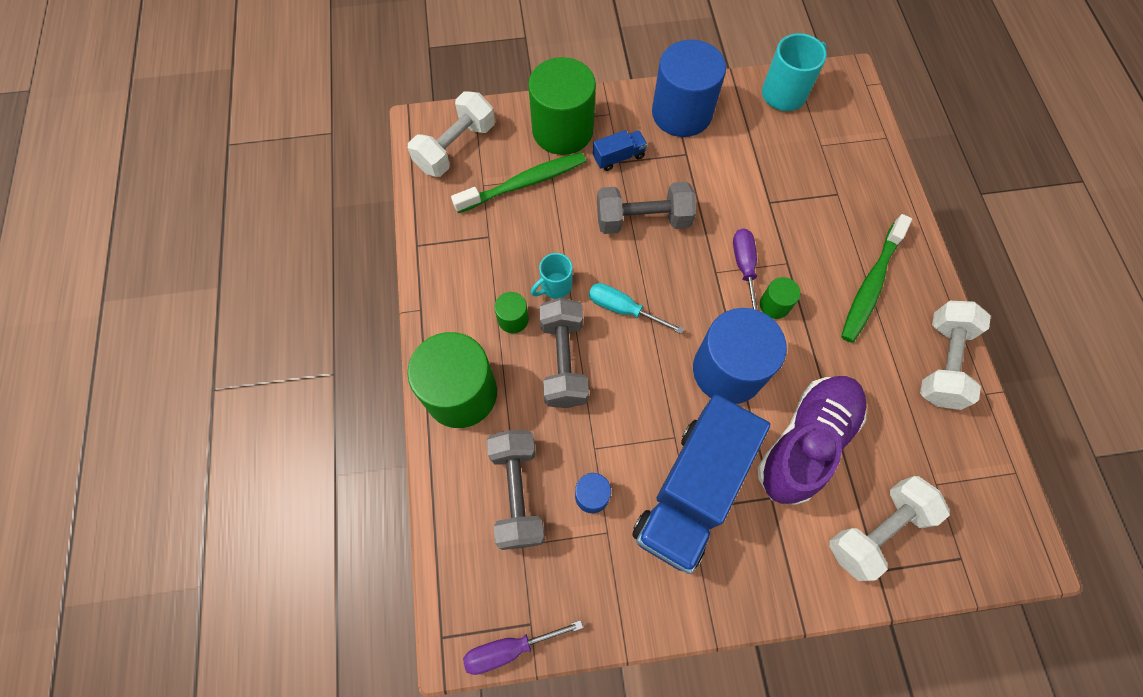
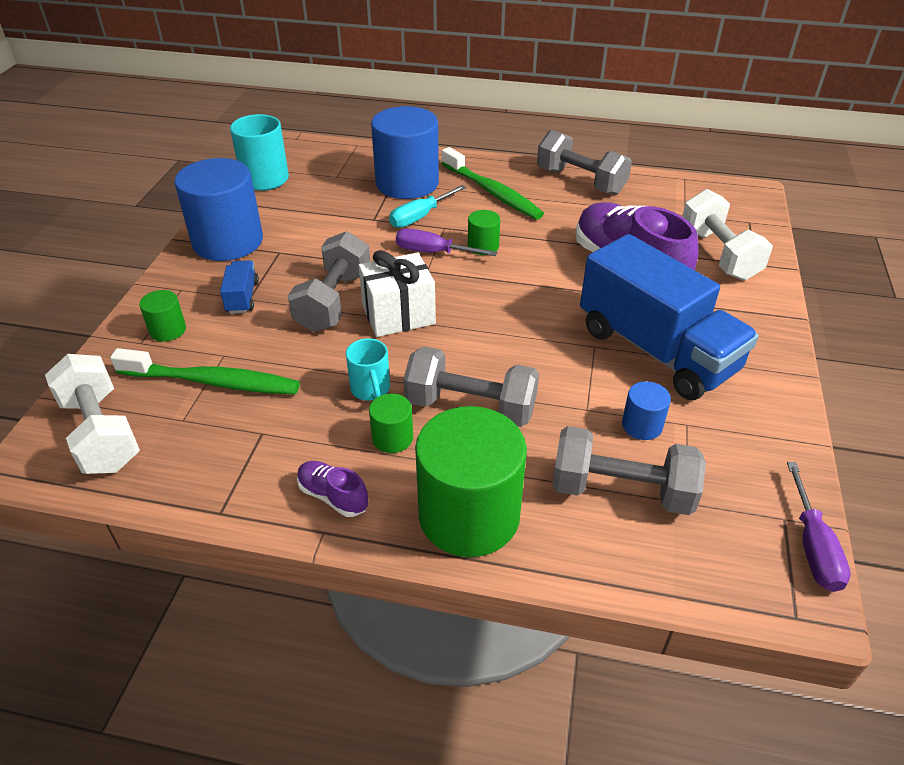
camera: 70 degrees left, 25 degrees down
green toothbrush [451,152,586,213] -> green toothbrush turned 105 degrees clockwise [110,348,300,394]
green cylinder [528,57,596,155] -> green cylinder [139,290,186,342], size x0.45
turquoise screwdriver [589,283,684,334] -> turquoise screwdriver moved to [389,185,466,228]
blue cylinder [693,308,787,404] -> blue cylinder moved to [371,106,439,199]
white dumbbell [920,301,991,410] -> grey dumbbell [537,130,632,195]
none -> purple shoe [297,461,368,517]
none -> white gift [359,250,436,337]

